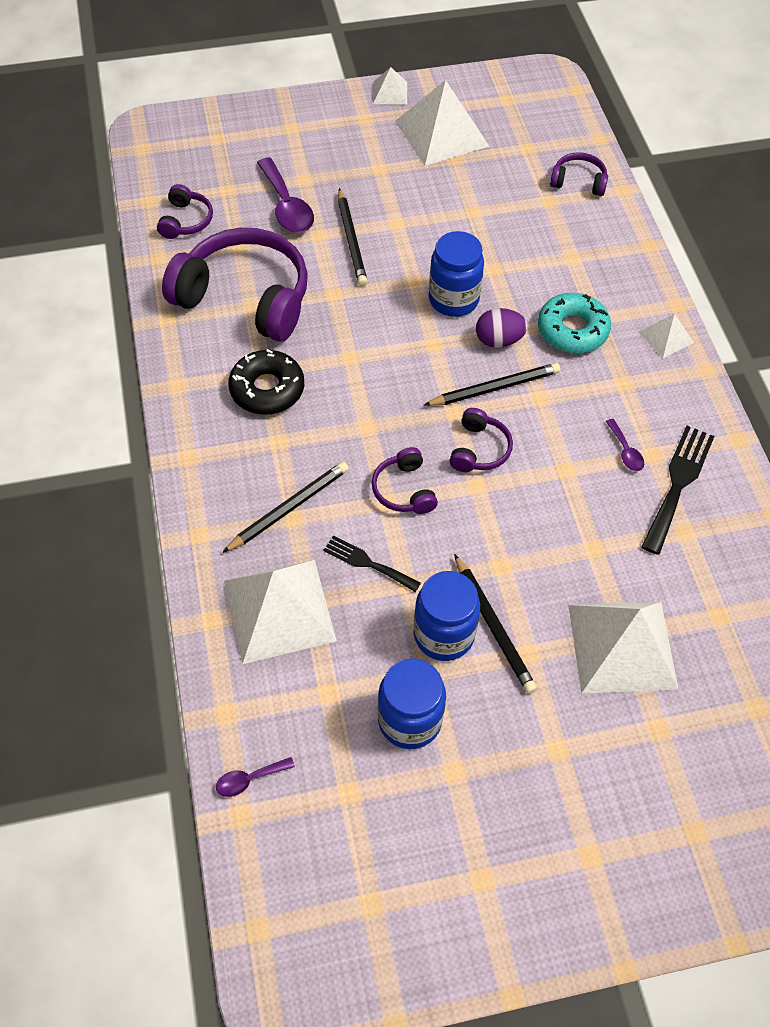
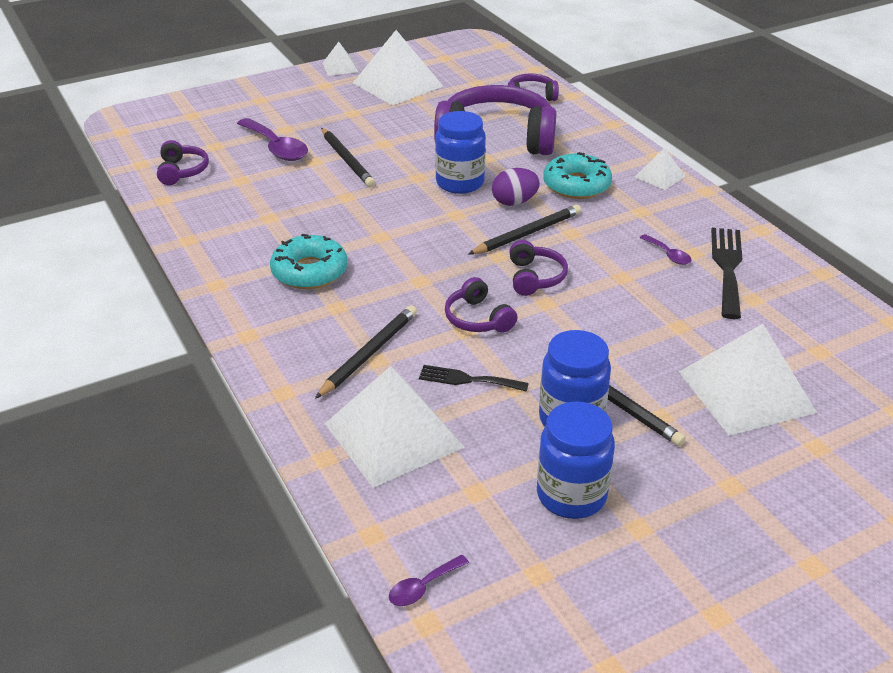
camera: 15 degrees left, 20 degrees down
purple headphones [162,228,308,342] -> purple headphones moved to [434,85,556,155]
black donut [228,349,304,415] -> turquoise donut [270,234,348,289]

